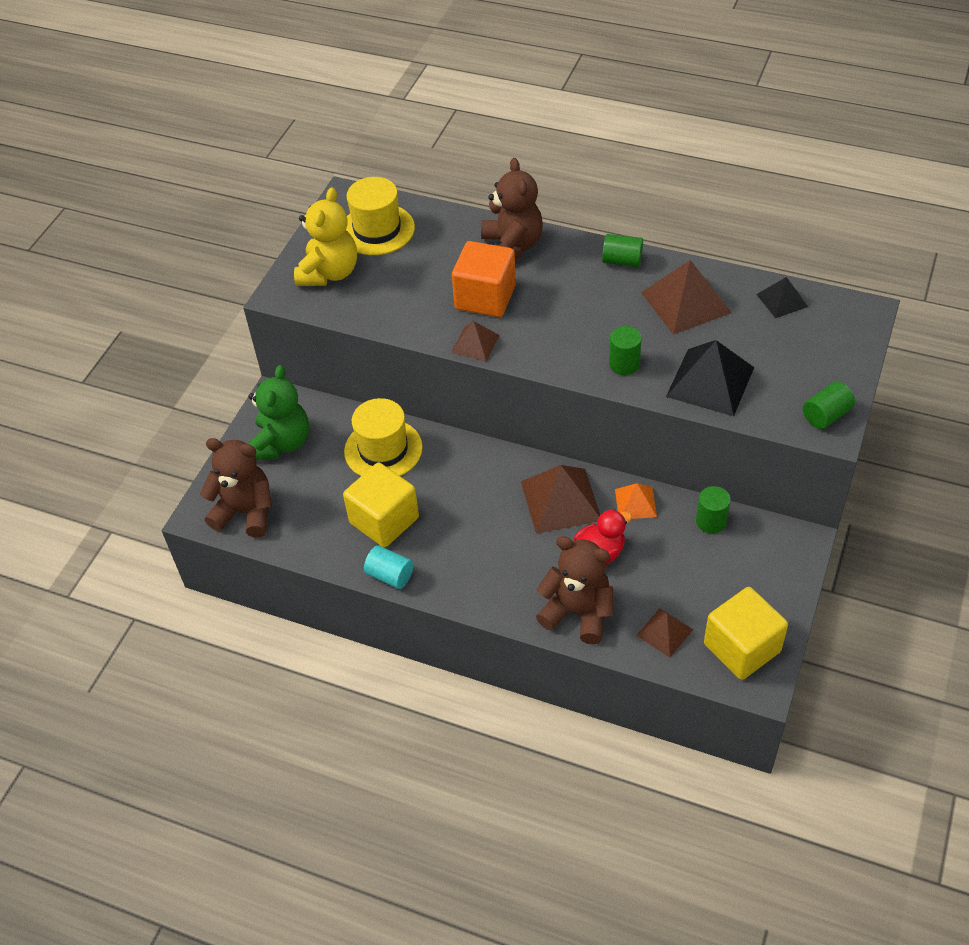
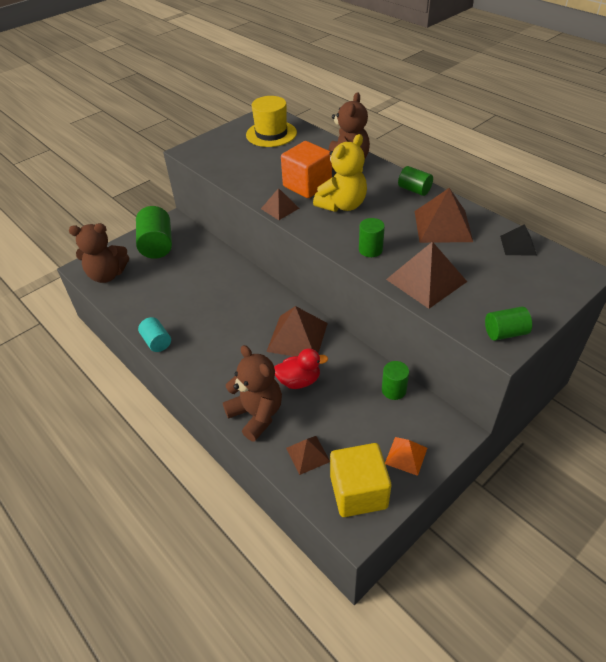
camera: 25 degrees right, 5 degrees down
brown teddy bear [200,438,272,538] -> brown teddy bear turned 135 degrees clockwise [69,223,129,283]
green teddy bear [247,365,309,460] -> green cylinder [136,206,172,259]
yellow teddy bear [294,187,357,286] -> yellow teddy bear moved to [313,134,367,212]
yellow cube [343,463,419,547] -> none
yellow hat [344,398,423,476] -> none
orange pyramid [615,483,657,519] -> orange pyramid moved to [385,437,427,476]
black pyramid [666,340,754,416] -> brown pyramid [386,241,467,309]

